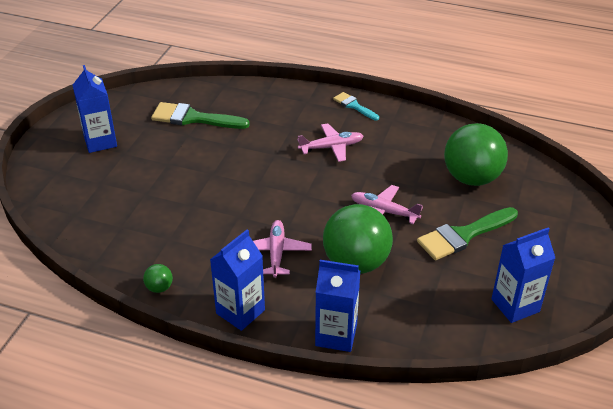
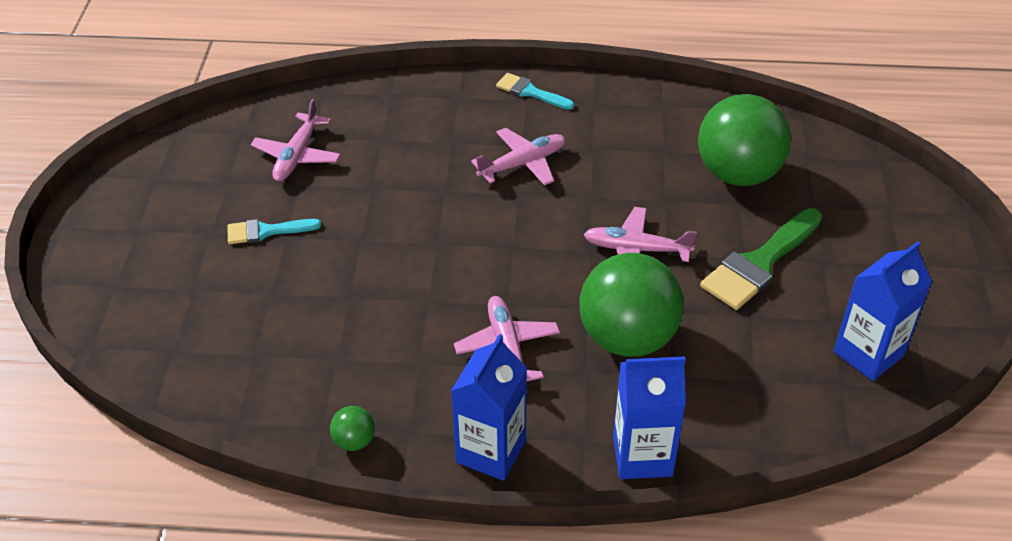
camera: 15 degrees left, 5 degrees up
blue carton [73,65,117,153] -> none
green brush [151,102,250,129] -> pink plane [251,99,340,181]
none -> turquoise brush [227,219,321,244]

